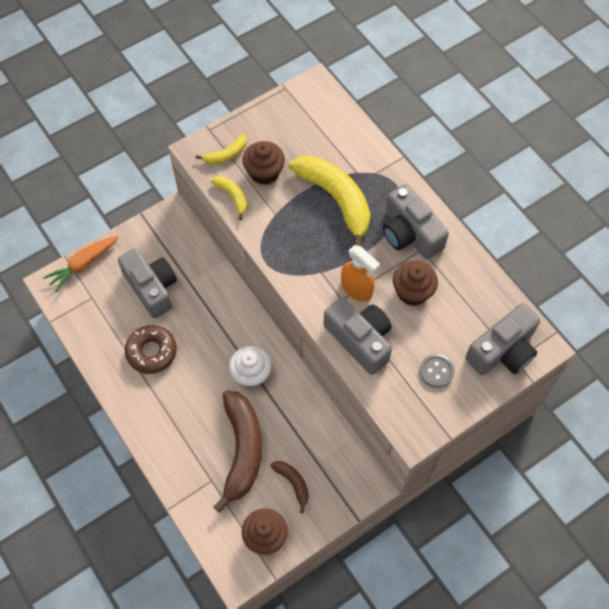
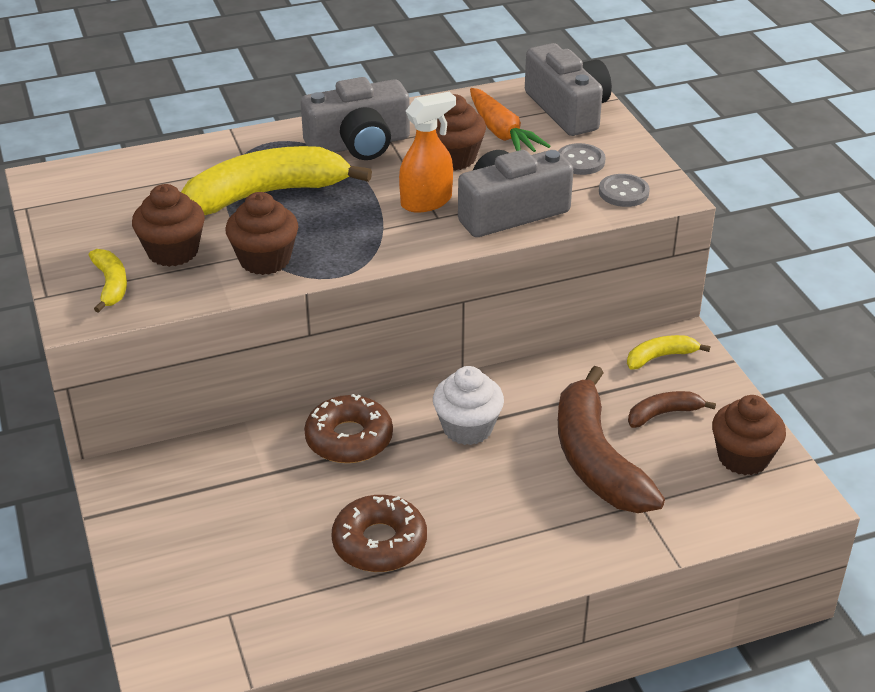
camera: 75 degrees left, 25 degrees down
orange carrot [43,236,118,293] -> orange carrot moved to [470,88,550,152]
grey camera [118,248,177,318] -> none
yellow banana [211,176,247,220] -> yellow banana moved to [627,335,710,370]
brown banana [213,390,262,513] -> brown banana turned 120 degrees counterclockwise [558,366,665,513]
none -> brown cupcake [225,192,298,275]
none -> brown donut [304,394,393,463]
none -> grey button [599,174,650,207]

